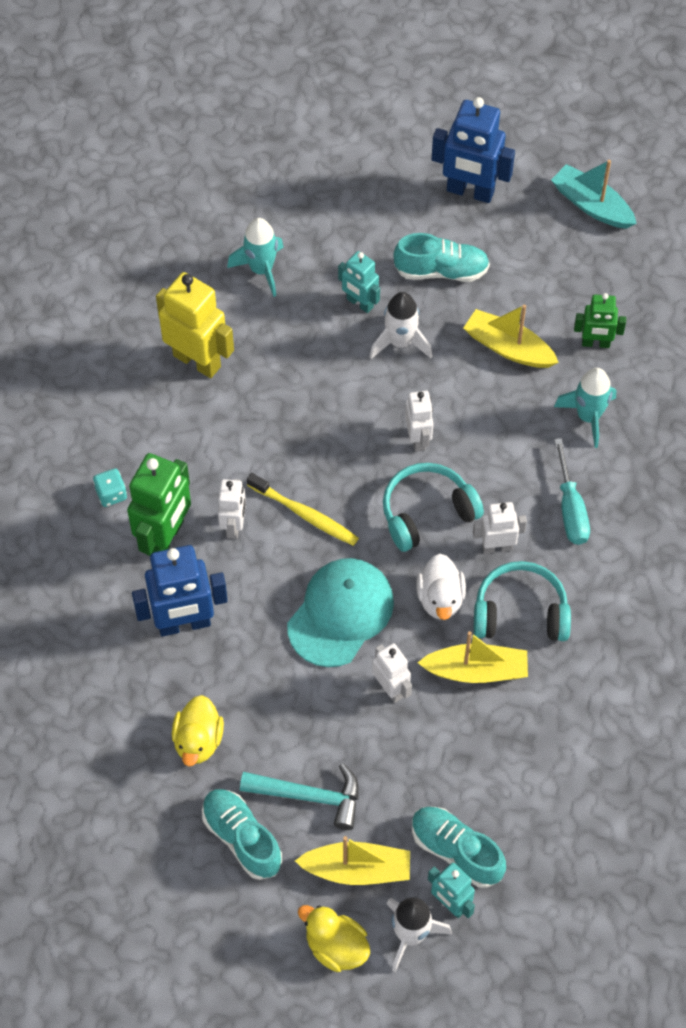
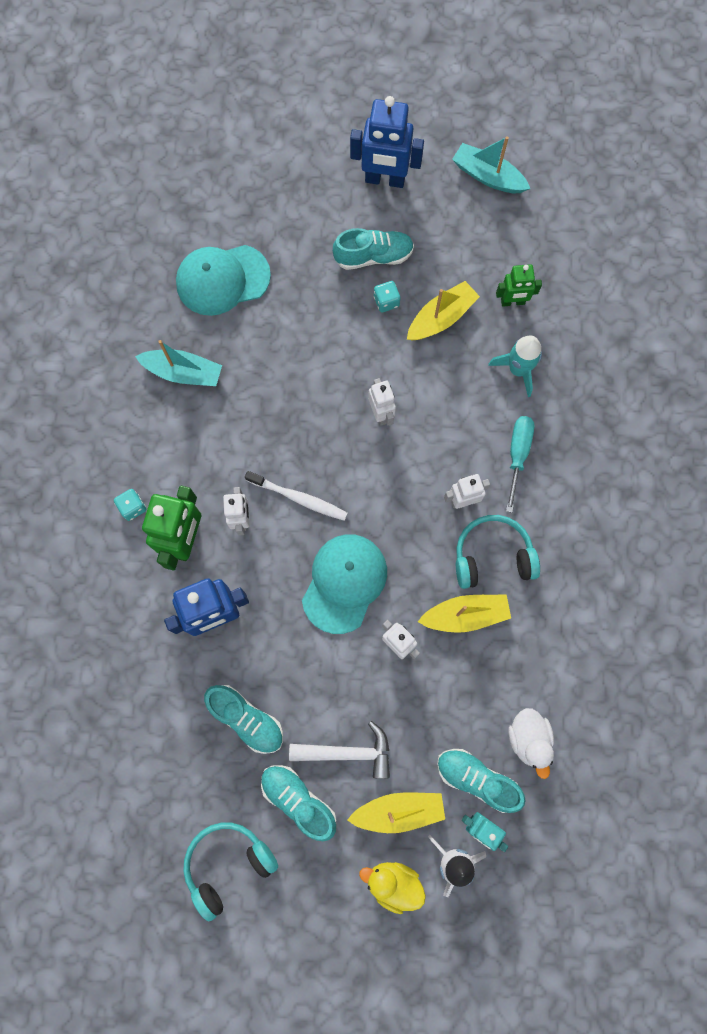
camera: 10 degrees left, 15 degrees up
yellow robot [156,272,234,378] -> turquoise boat [135,340,222,386]
yellow duck [172,695,224,767] -> turquoise shoe [204,685,283,754]
turquoise rocket [227,218,284,297] -> turquoise cap [176,245,271,316]
turquoise hammer [240,763,359,830] -> white hammer [289,721,390,779]
yellow toothbrush [247,473,359,546] -> white toothbrush [245,471,348,521]
turquoise robot [338,251,380,313] -> none
white rocket [370,292,432,359] -> none
turquoise headphones [383,463,484,552] -> turquoise headphones moved to [183,822,278,921]
white duck [416,554,466,620] -> white duck moved to [509,708,554,779]
yellow boat [463,305,559,368] -> yellow boat turned 120 degrees clockwise [407,281,480,340]
turquoise screwdriver [554,438,590,545] -> turquoise screwdriver turned 150 degrees counterclockwise [506,416,534,513]
none -> turquoise dice [374,281,400,312]

